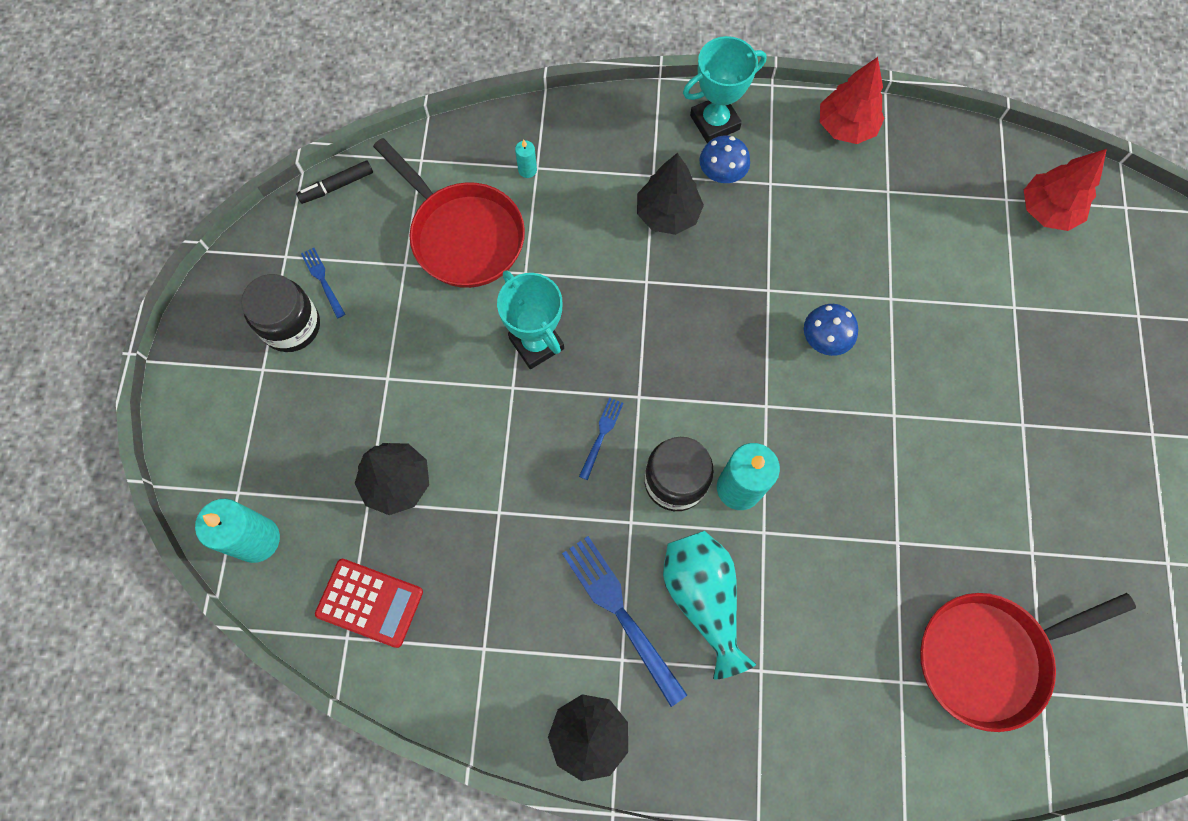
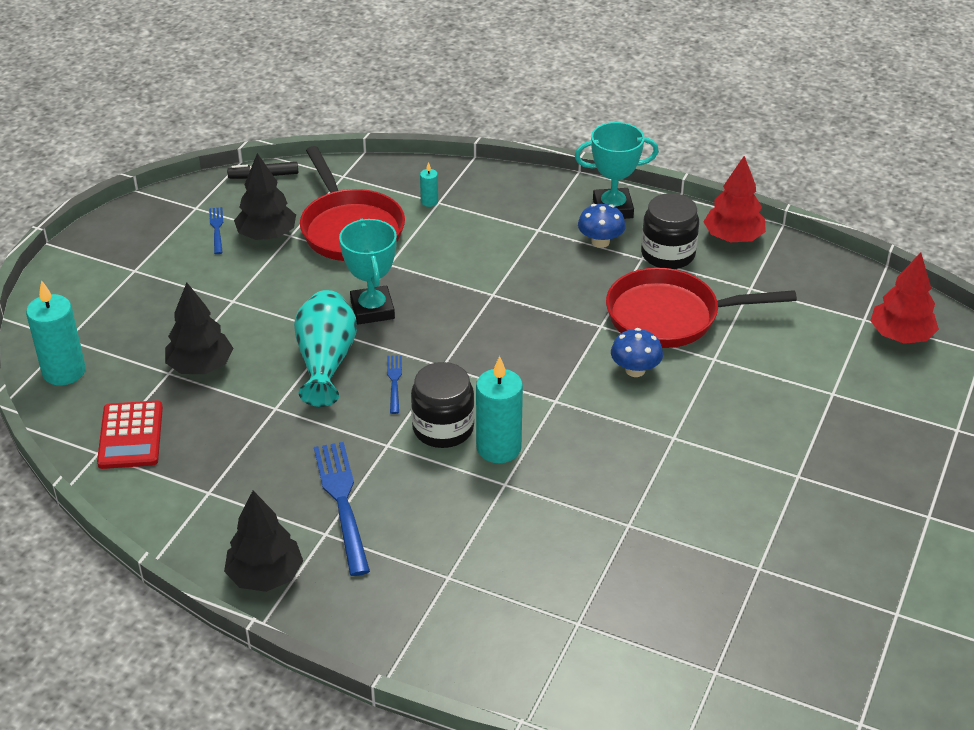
camera: 20 degrees right, 30 degrees down
black jar [241,274,320,352] -> black jar moved to [641,193,699,269]
red calculator [315,559,423,648] -> red calculator turned 45 degrees clockwise [97,401,163,469]
blue fork [579,397,624,480] -> blue fork turned 45 degrees counterclockwise [387,355,402,414]
black tree [637,153,704,235] -> black tree moved to [234,153,296,240]
turquoise vase [663,531,756,679] -> turquoise vase moved to [294,290,357,407]
red pan [920,593,1136,732] -> red pan moved to [606,268,797,348]

